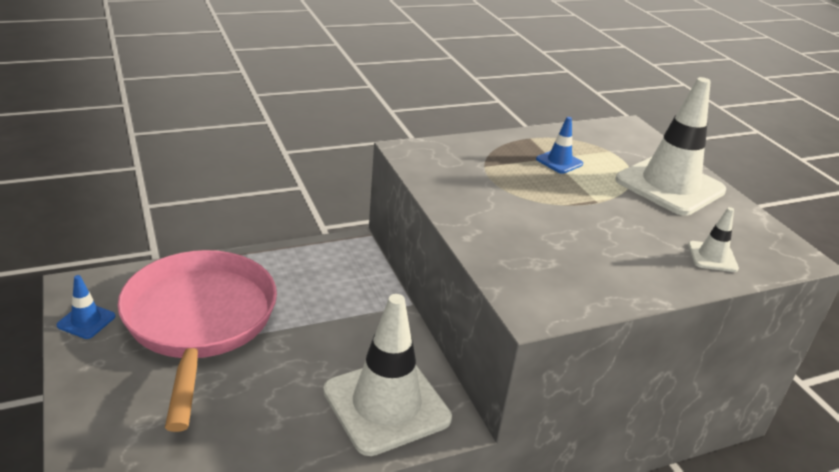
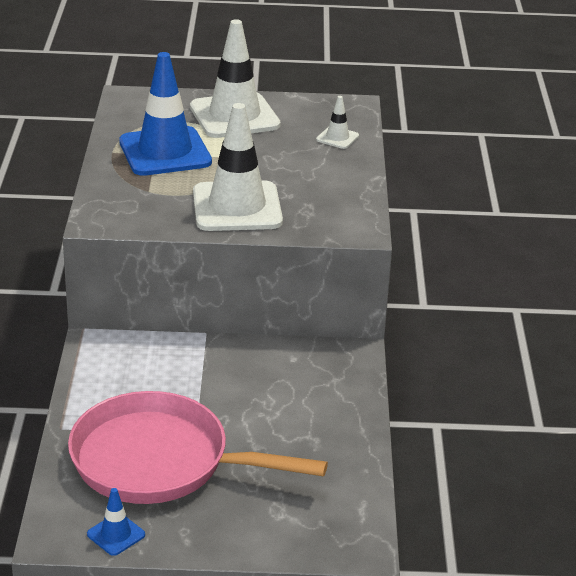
camera: 65 degrees left, 0 degrees up
white traffic cone [323,294,452,456] -> white traffic cone moved to [193,103,283,231]
blue traffic cone [536,117,583,174] -> blue traffic cone [119,52,212,176], size x2.27

